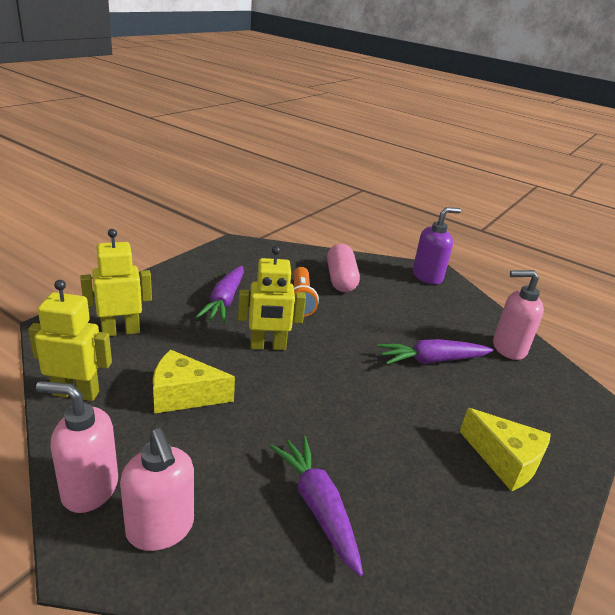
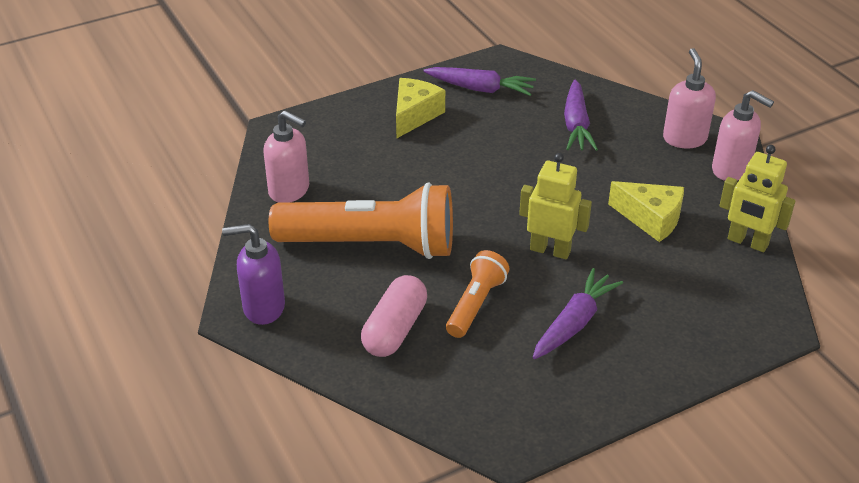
camera: 150 degrees left, 10 degrees up
yellow robot [80,229,152,336] -> none
purple carrot [377,339,493,364] -> purple carrot moved to [423,67,536,96]
yellow cheese [460,408,551,491] -> yellow cheese turned 45 degrees clockwise [396,78,445,139]
none -> orange flashlight [269,182,453,259]

